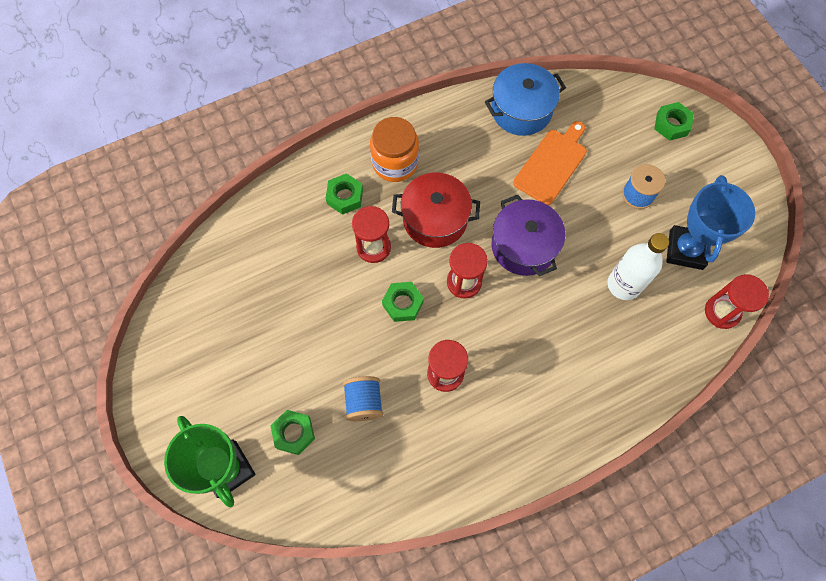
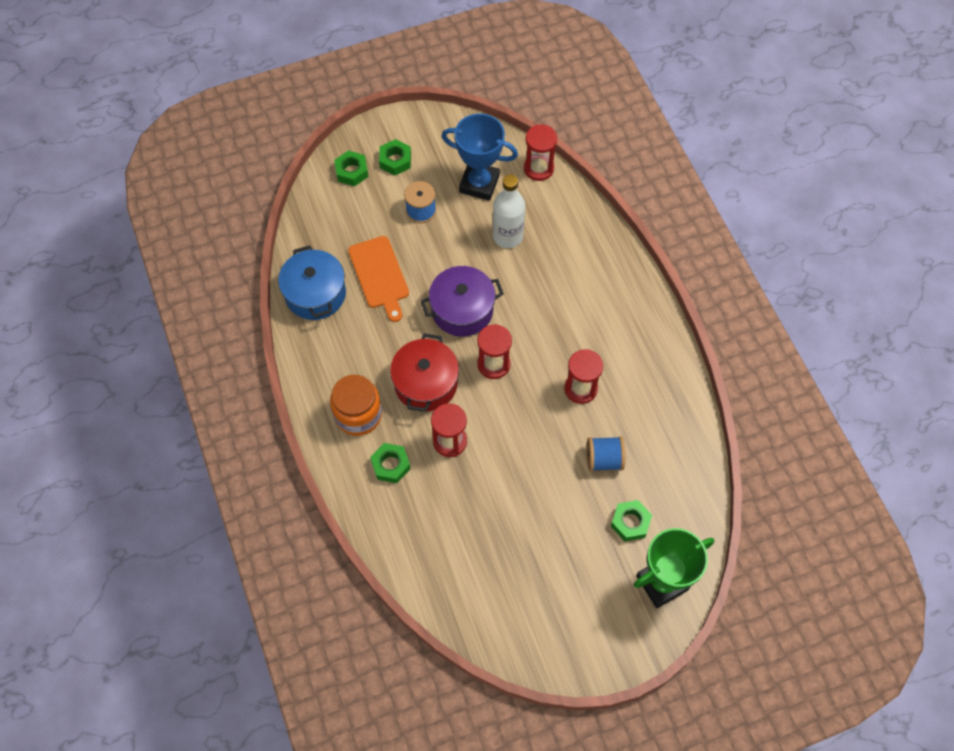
camera: 85 degrees left, 5 degrees down
green nut [382,282,424,322] -> green nut moved to [379,139,411,175]
orange cutting board [513,121,587,205] -> orange cutting board turned 150 degrees counterclockwise [348,236,409,322]

